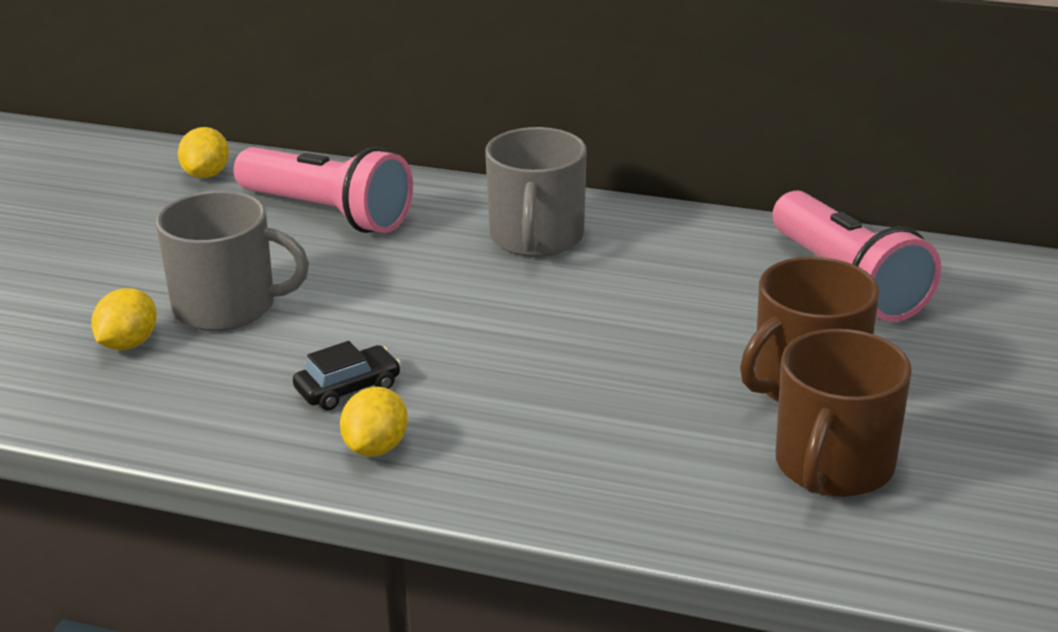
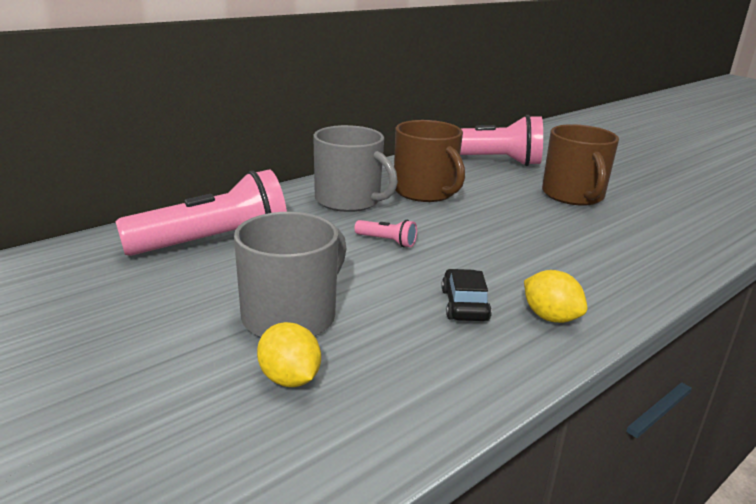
camera: 60 degrees left, 5 degrees down
yellow lemon [178,127,229,178] -> none
brown mug [776,329,912,497] -> brown mug moved to [394,120,465,202]
none -> pink flashlight [354,220,417,248]

